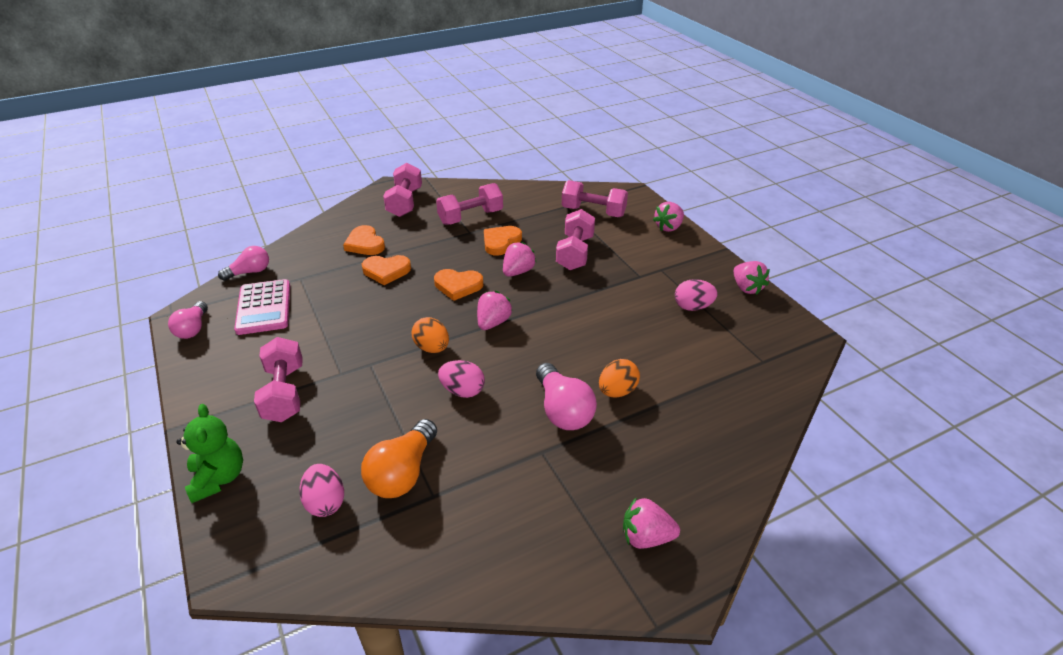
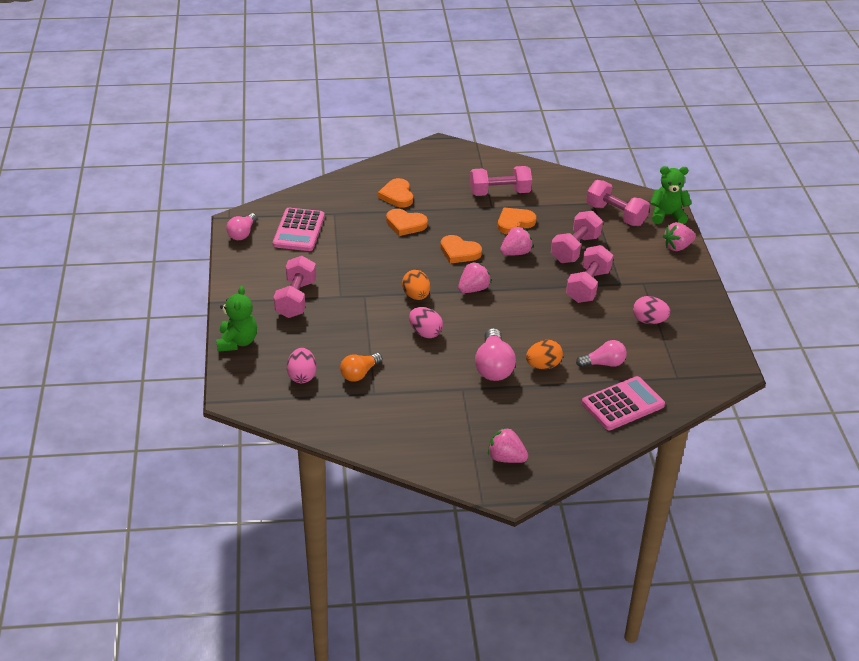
camera: 20 degrees right, 0 degrees up
pink light bulb [218,246,269,281] -> pink light bulb moved to [576,340,627,368]
orange light bulb [361,419,437,498] -> orange light bulb [340,352,382,382], size x0.66
pink dumbbell [383,163,422,217] -> pink dumbbell moved to [566,245,613,303]
pink strawberry [734,261,770,295] -> none
none -> pink calculator [582,376,665,430]
none -> green teddy bear [650,166,692,224]

